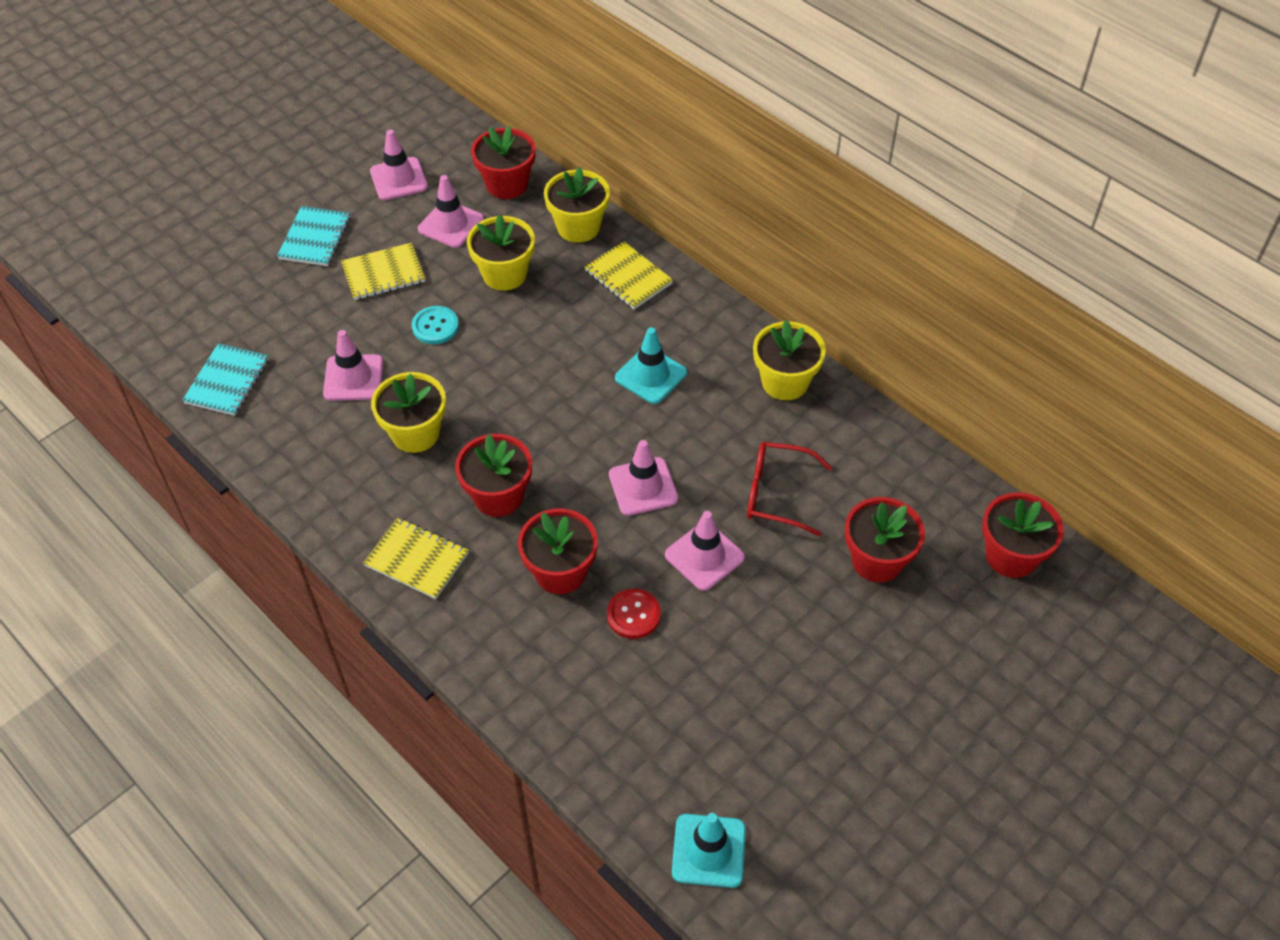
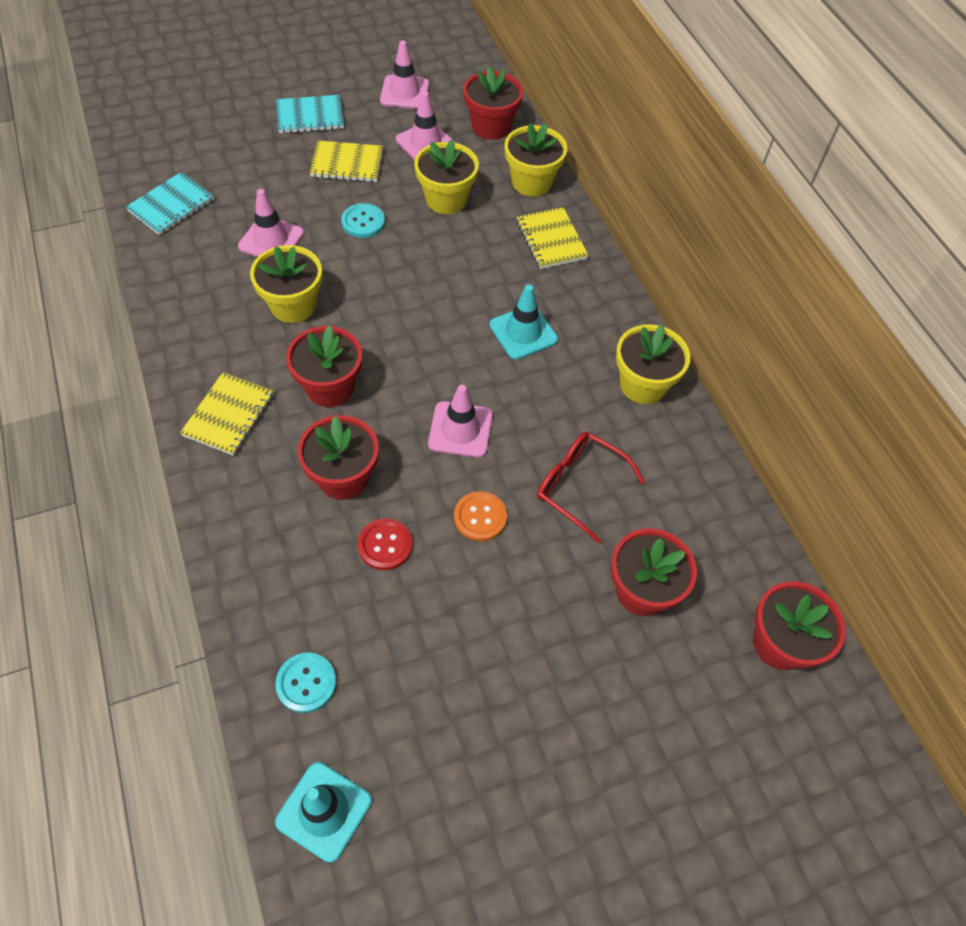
camera: 20 degrees right, 5 degrees up
turquoise notebook [277,206,351,266] -> turquoise notebook turned 45 degrees clockwise [276,95,344,134]
yellow notebook [363,517,469,599] -> yellow notebook turned 60 degrees clockwise [180,372,274,456]
pink traffic cone [665,511,745,591] -> orange button [454,491,507,541]
none -> turquoise button [276,652,336,713]

